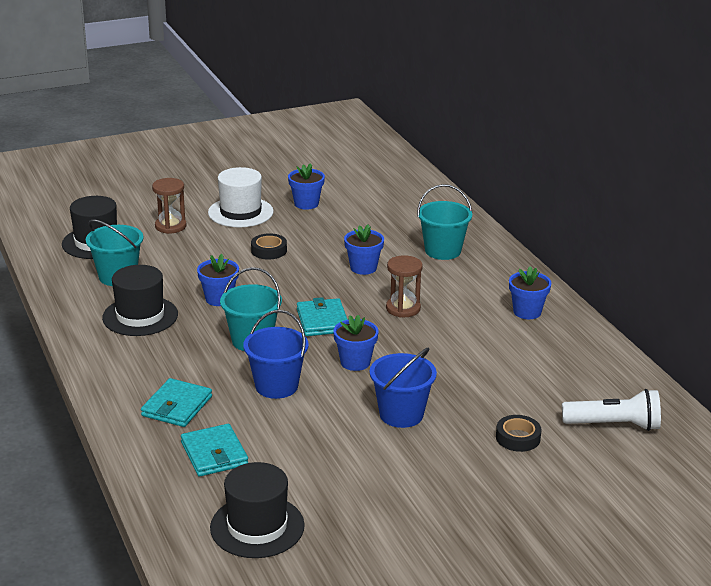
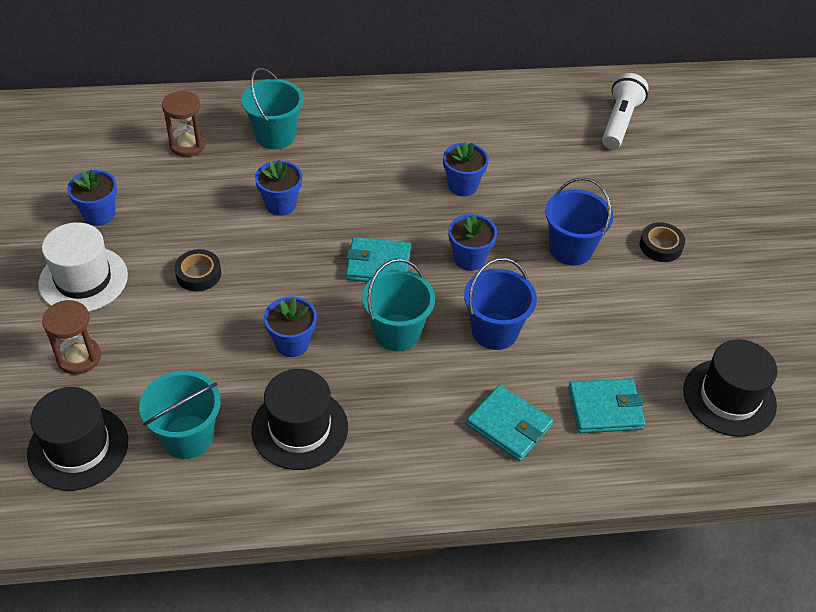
camera: 75 degrees left, 20 degrees up
brown hourglass [386,255,423,317] -> brown hourglass moved to [162,91,206,157]
black tape [496,415,542,452] -> black tape moved to [640,222,685,262]
blue flower pot [509,266,551,319] -> blue flower pot moved to [443,142,489,196]

